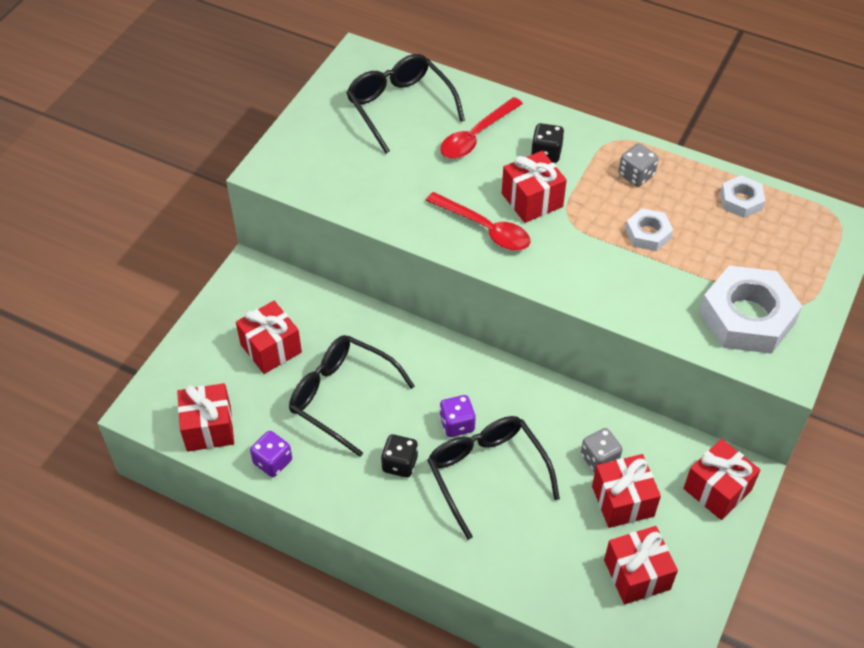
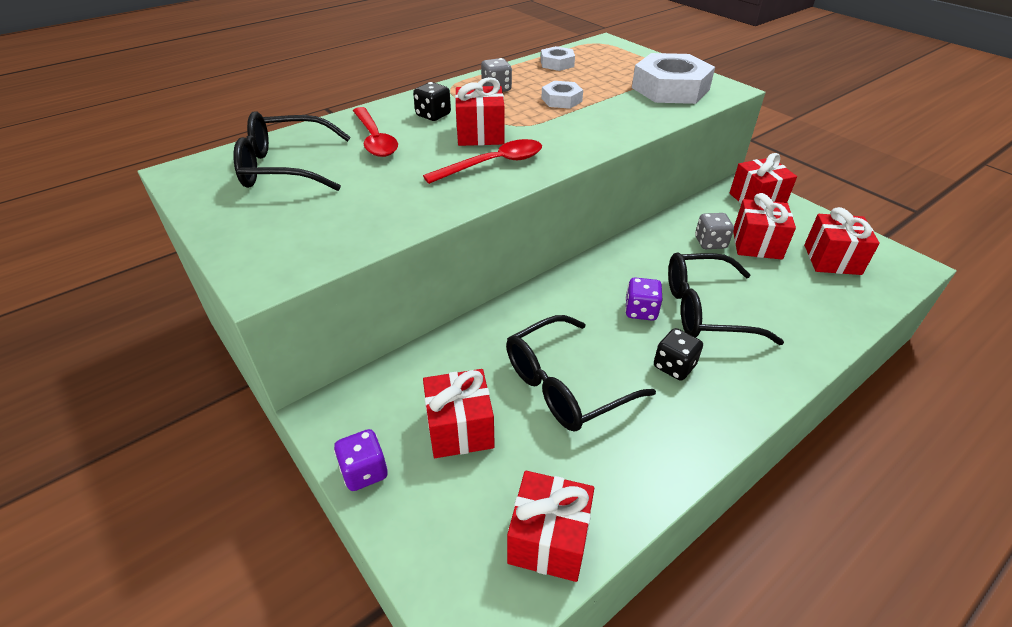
camera: 65 degrees left, 10 degrees down
purple dice [250,431,292,477] -> purple dice moved to [334,429,388,491]

